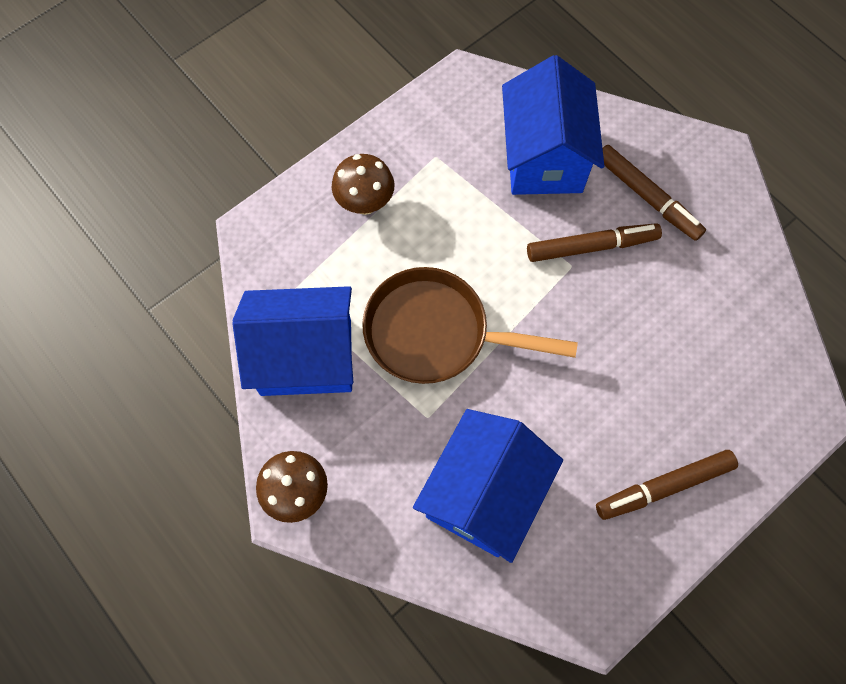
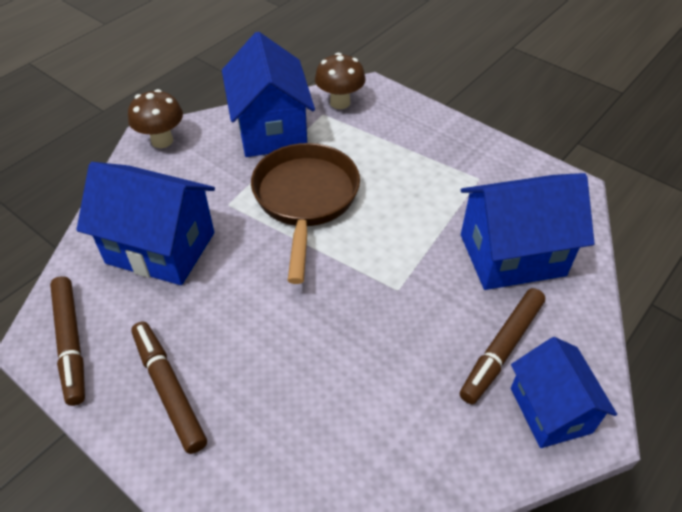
camera: 80 degrees right, 20 degrees down
brown mushroom [332,154,395,215] -> brown mushroom moved to [315,53,366,109]
brown marker [527,223,662,262] -> brown marker moved to [50,276,85,406]
none -> blue house [511,337,617,448]

